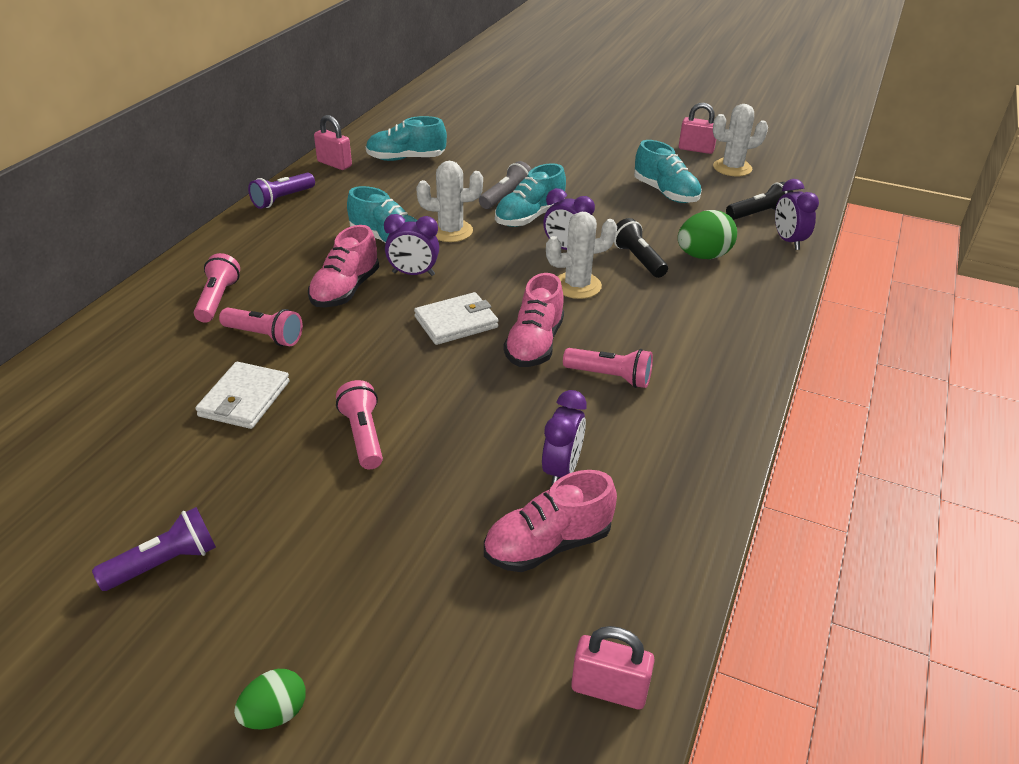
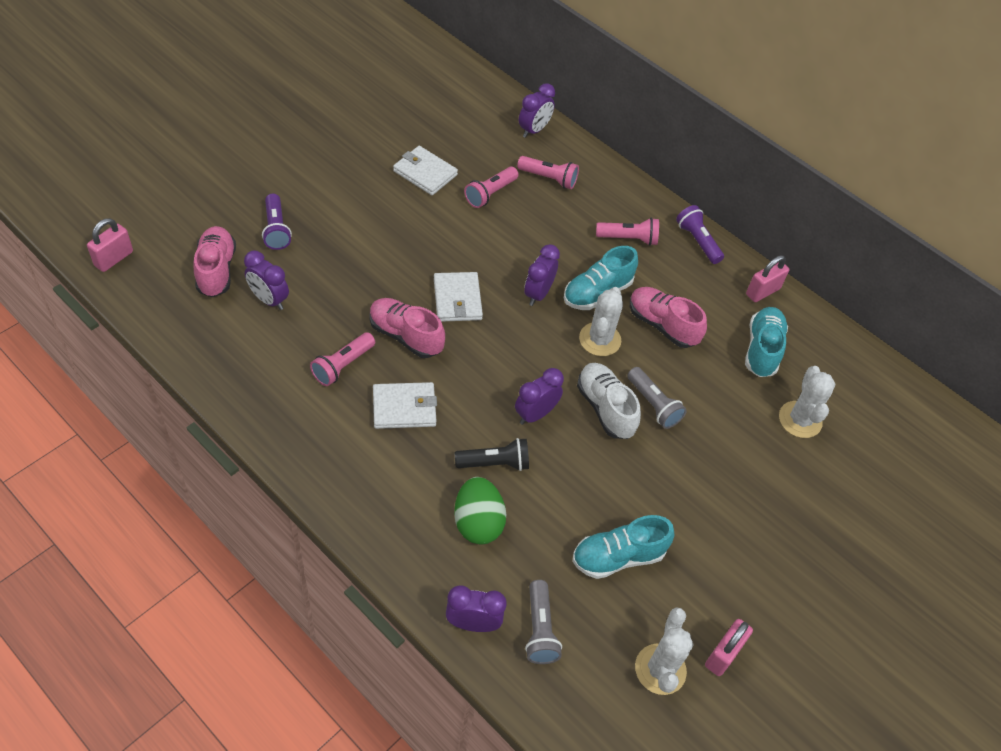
camera: 105 degrees right, 15 degrees up
purple flashlight [92,507,216,591] -> purple flashlight moved to [262,194,292,250]
green egg [234,669,306,730] -> none
pink shoe [308,225,379,307] -> pink shoe moved to [630,287,707,348]
pink flashlight [336,380,383,469] -> pink flashlight moved to [596,218,659,246]
turquoise shoe [495,163,566,227] -> white shoe [577,363,641,439]
white cactus [546,212,617,299] -> white cactus moved to [779,366,835,438]
black flashlight [726,182,793,220] -> grey flashlight [525,580,562,664]
none -> white wallet [373,382,437,429]
none -> purple clock [519,83,555,138]

